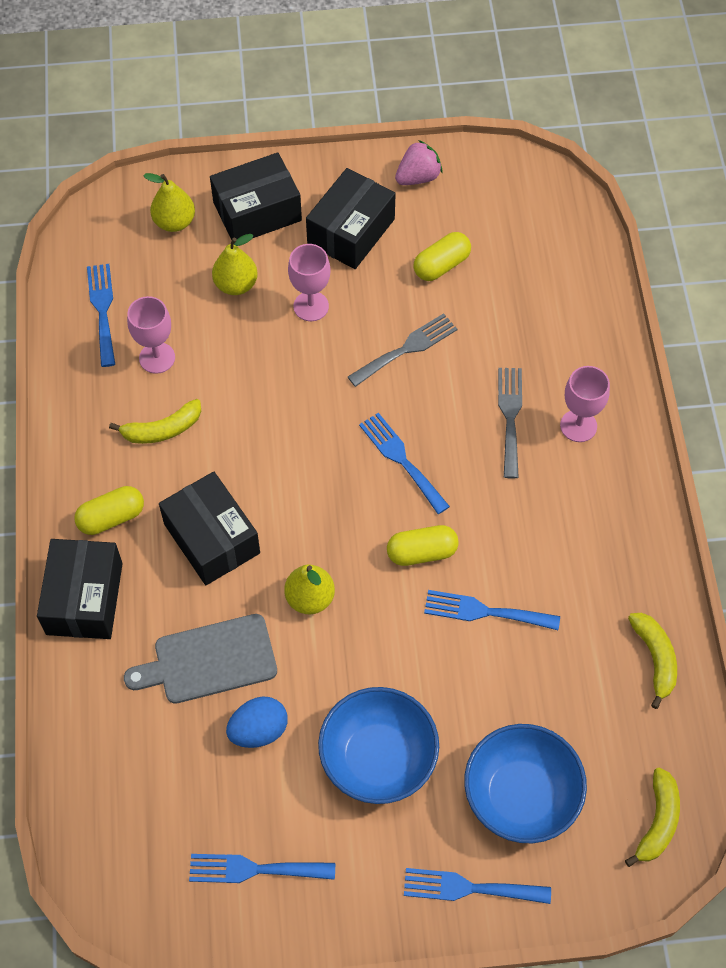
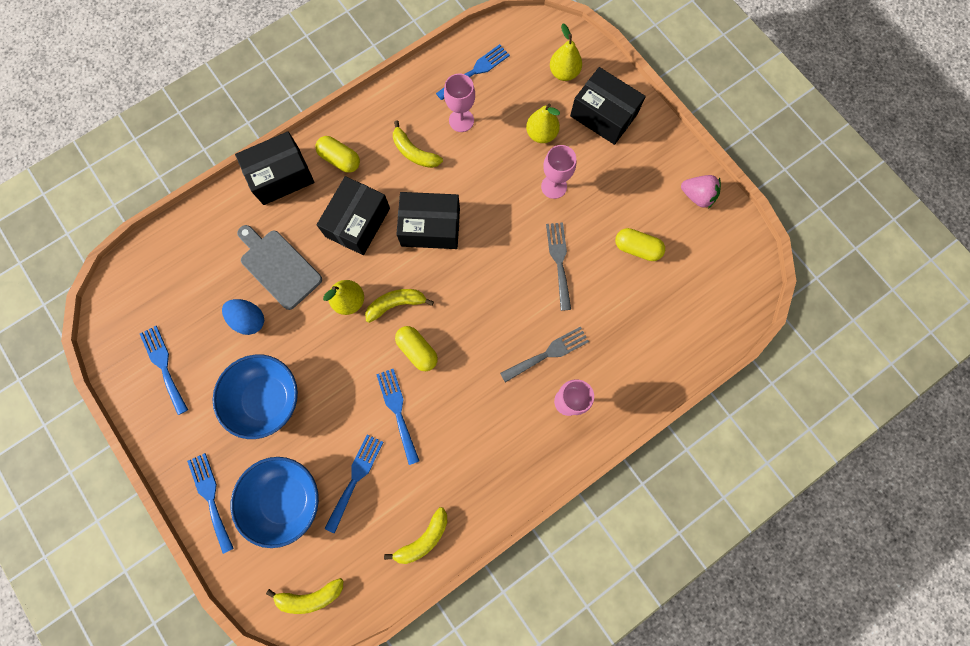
camera: 60 degrees right, 15 degrees up
black box [306,168,396,269] -> black box moved to [396,192,460,249]
grey fork [348,313,457,387] -> grey fork turned 120 degrees counterclockwise [546,222,571,311]
blue fork [359,413,450,514] -> blue fork moved to [325,434,383,533]
none -> yellow banana [365,289,434,323]

